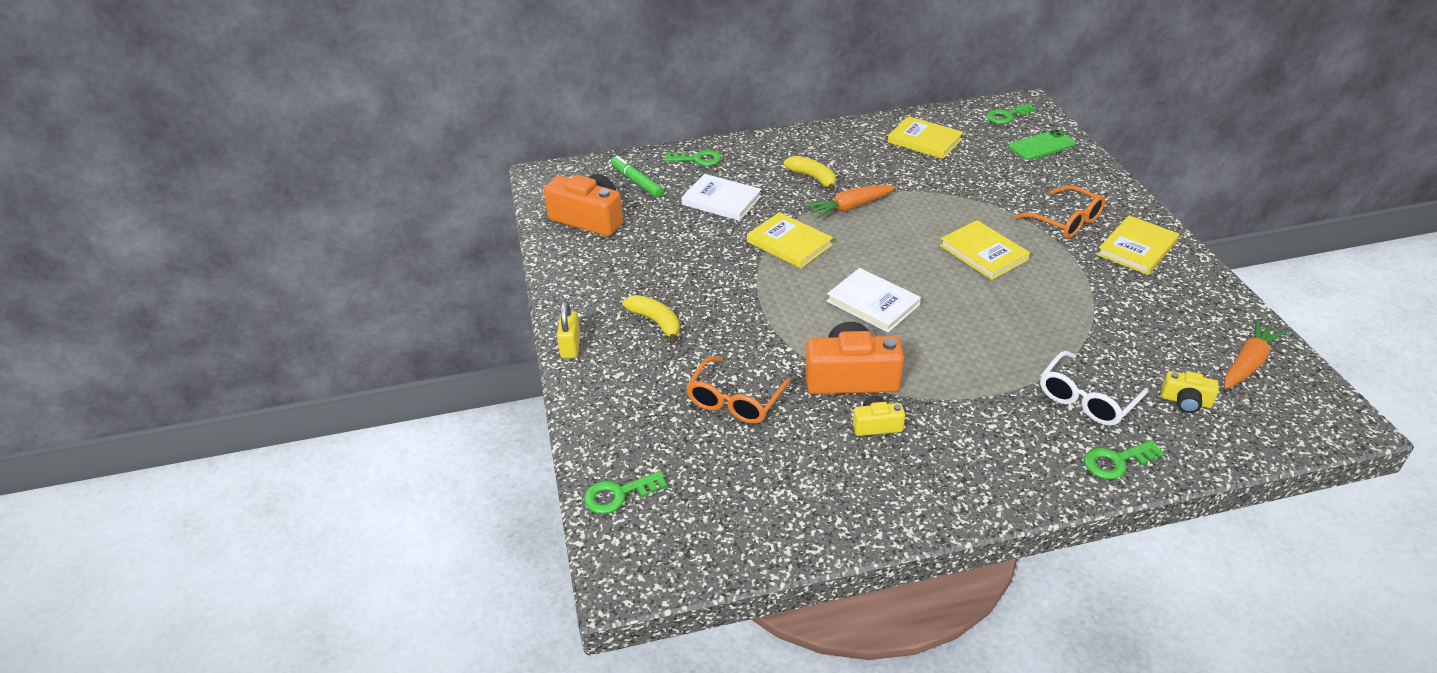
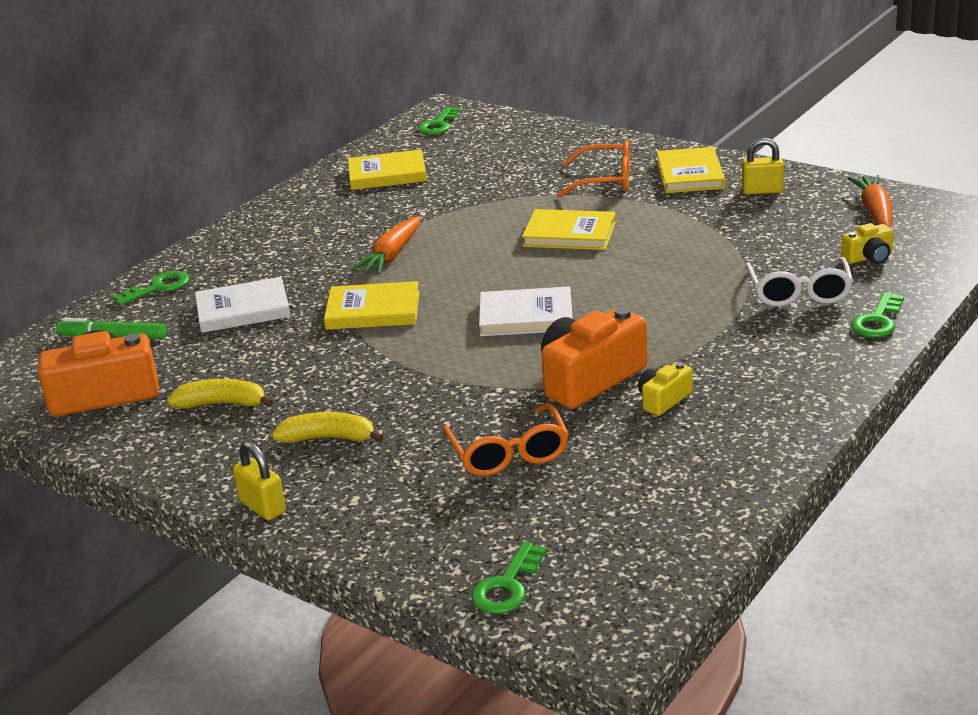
camera: 40 degrees left, 10 degrees down
yellow banana [784,156,836,191] -> yellow banana moved to [167,379,273,409]
green phone [1009,129,1076,160] -> none
none -> yellow padlock [742,138,784,195]

